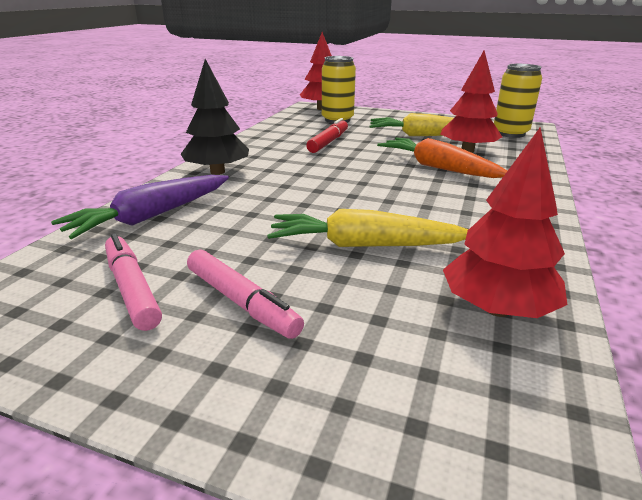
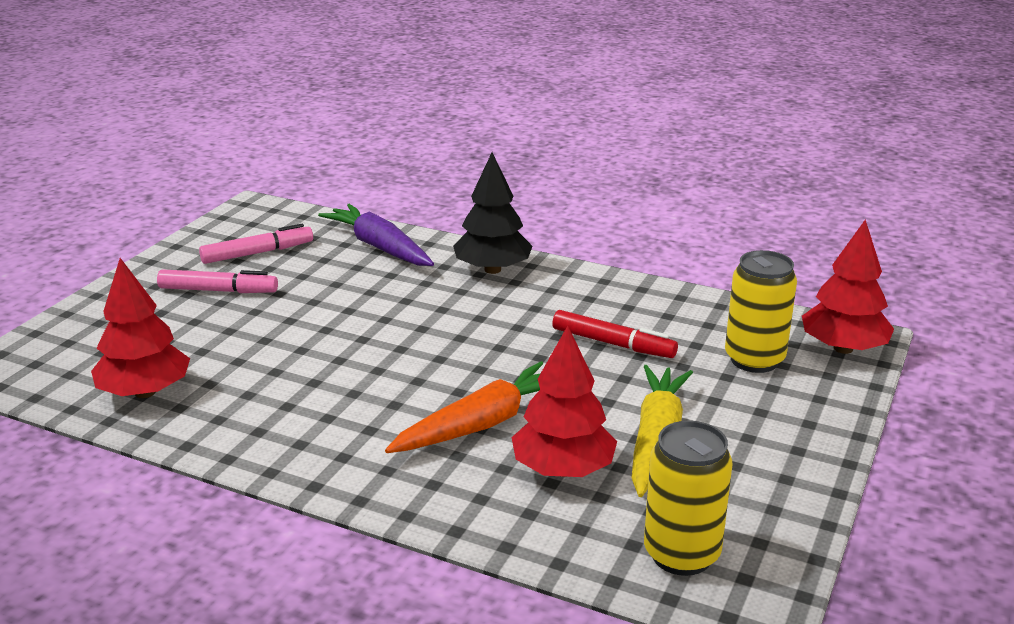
camera: 95 degrees right, 0 degrees up
pink marker [187,249,304,339] -> pink marker turned 135 degrees counterclockwise [157,269,278,293]
yellow carrot [267,209,469,247] -> none

